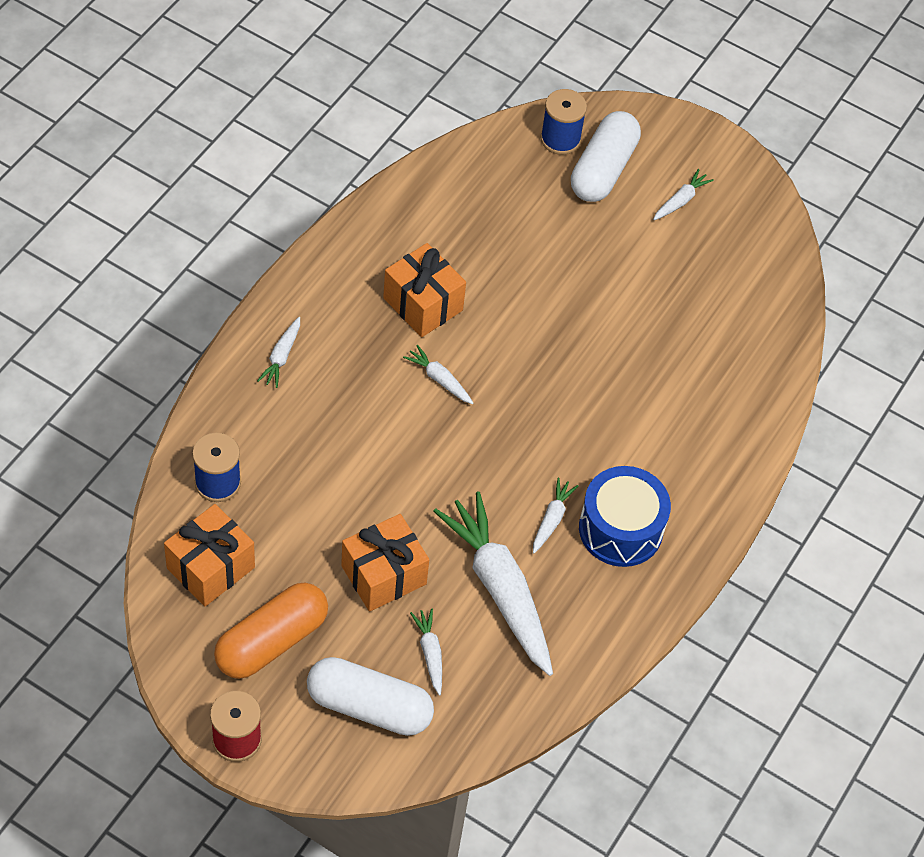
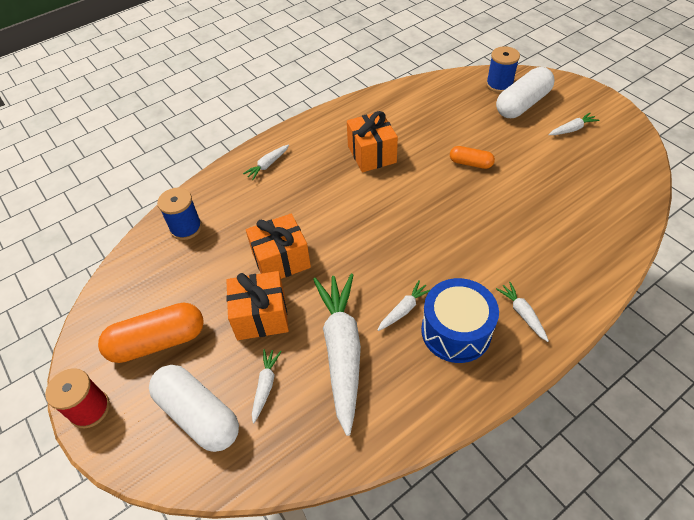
camera: 30 degrees right, 5 degrees down
orange gift [164,504,255,607] -> orange gift moved to [246,213,311,279]
white carrot [403,345,473,404] -> white carrot moved to [496,282,549,342]
none -> orange capsule [450,146,495,169]

